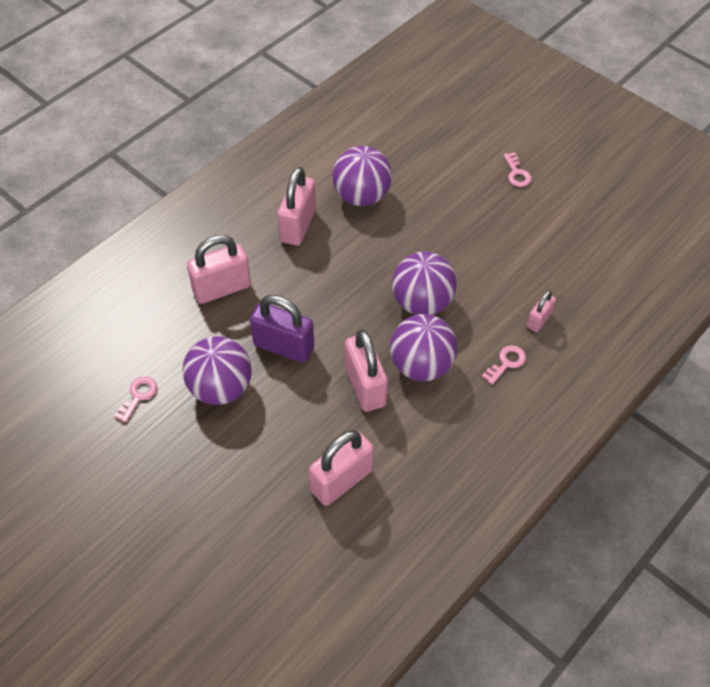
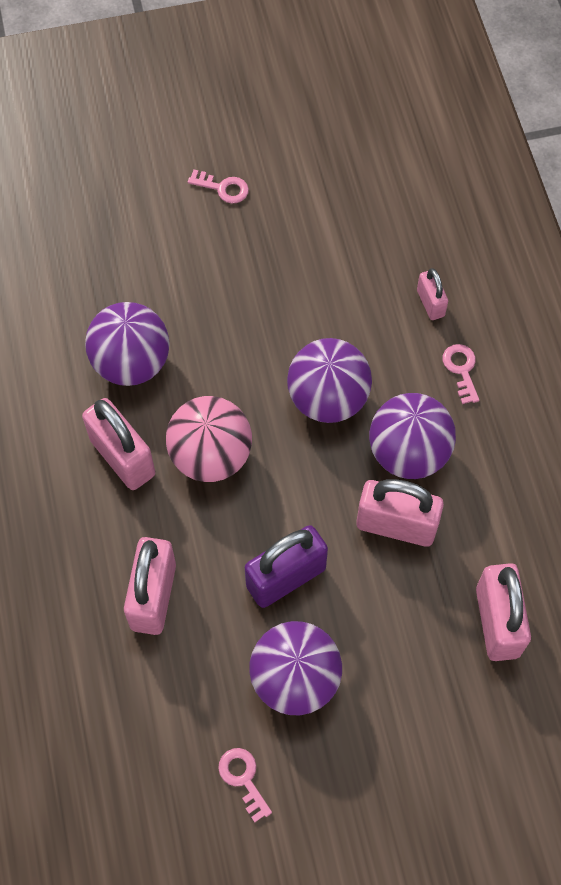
camera: 55 degrees left, 10 degrees up
none -> pink ball [166,396,252,482]

